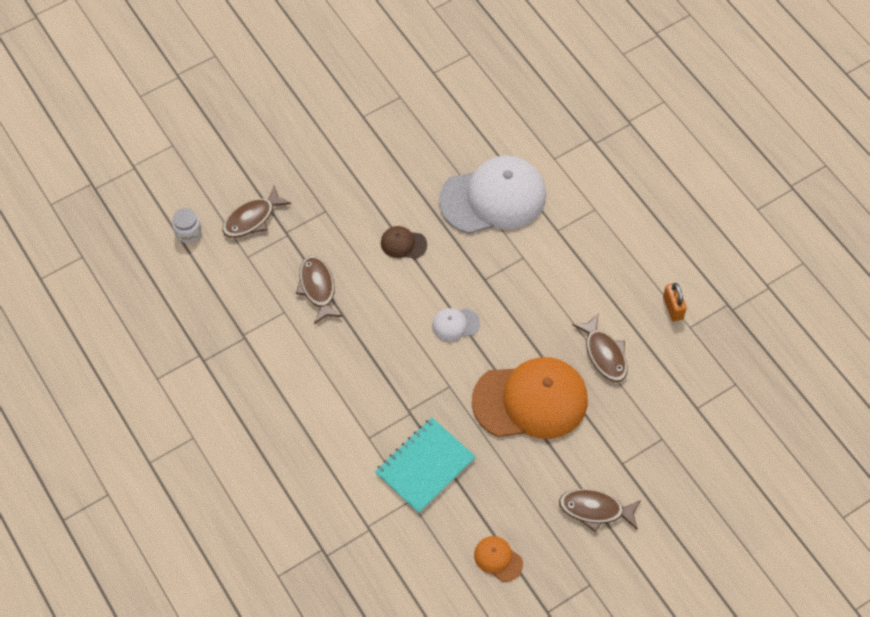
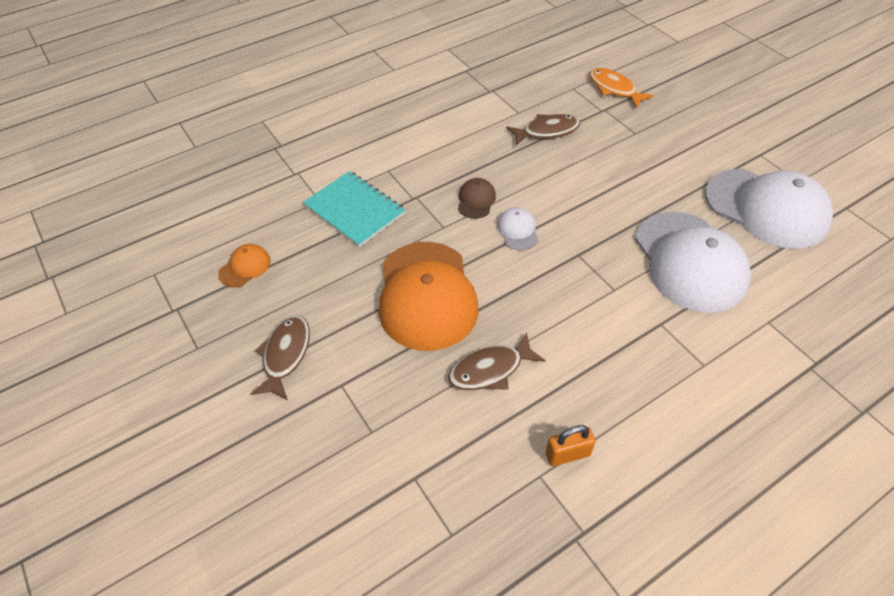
camera: 90 degrees right, 10 degrees down
white jar [172,208,201,243] -> none
brown fish [222,186,291,238] -> orange fish [589,68,654,108]
brown cap [381,226,427,259] -> brown cap moved to [458,178,496,219]
none -> white cap [705,169,833,249]

